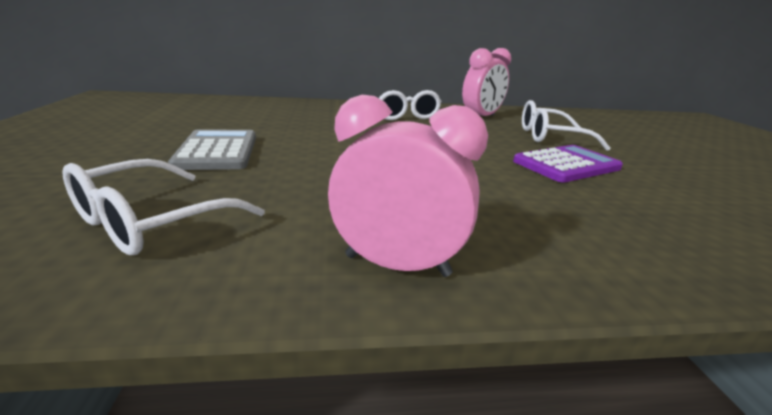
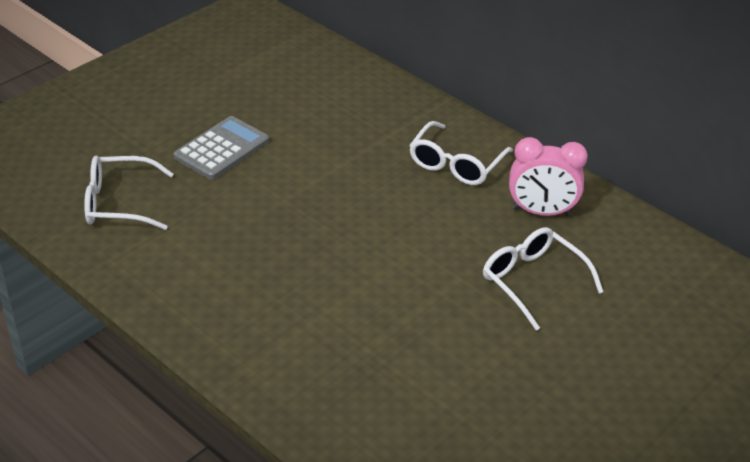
camera: 50 degrees right, 15 degrees up
pink clock [328,95,488,277] -> none
purple calculator [513,145,623,183] -> none

